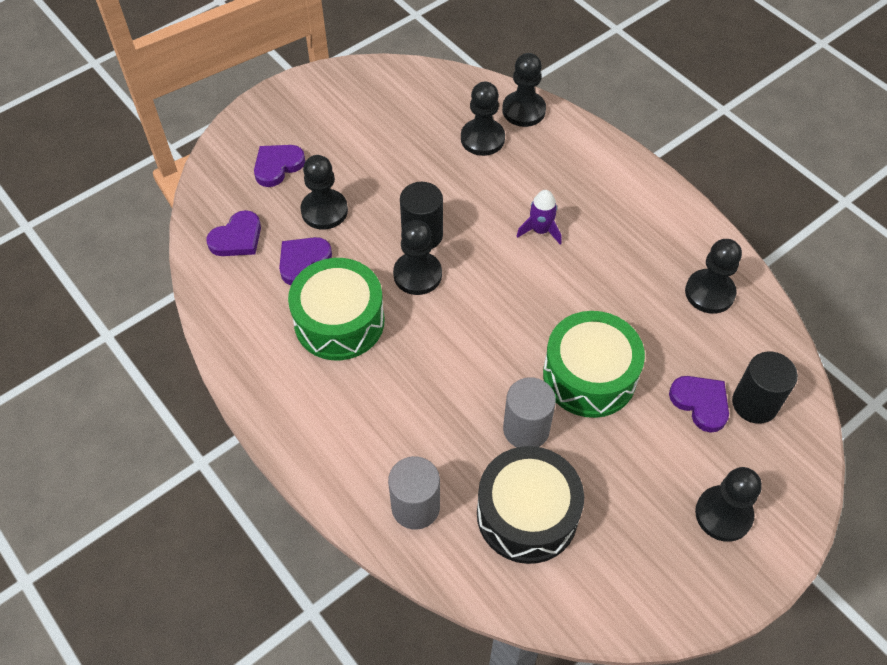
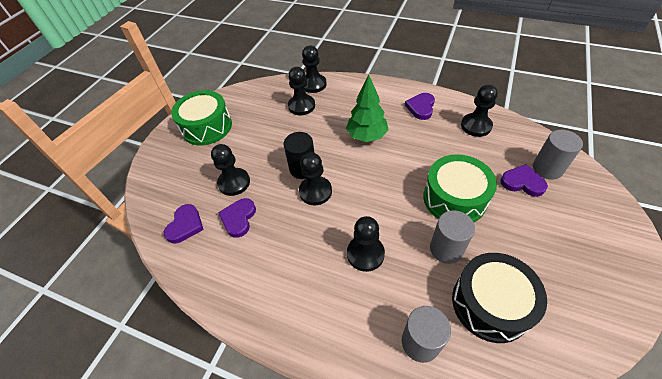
camera: 25 degrees left, 5 degrees down
purple heart [254,145,305,187] -> purple heart moved to [405,93,435,120]
green drum [288,258,385,360] -> green drum moved to [171,90,232,145]
purple rocket [516,190,562,245] -> green tree [346,75,389,142]
black pawn [695,467,762,542] -> black pawn moved to [347,216,385,272]
black cylinder [732,352,798,424] -> grey cylinder [533,130,583,180]

